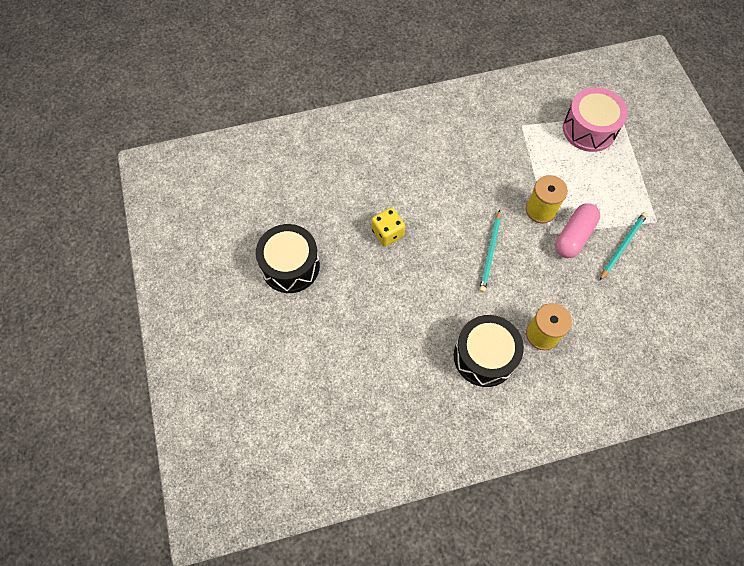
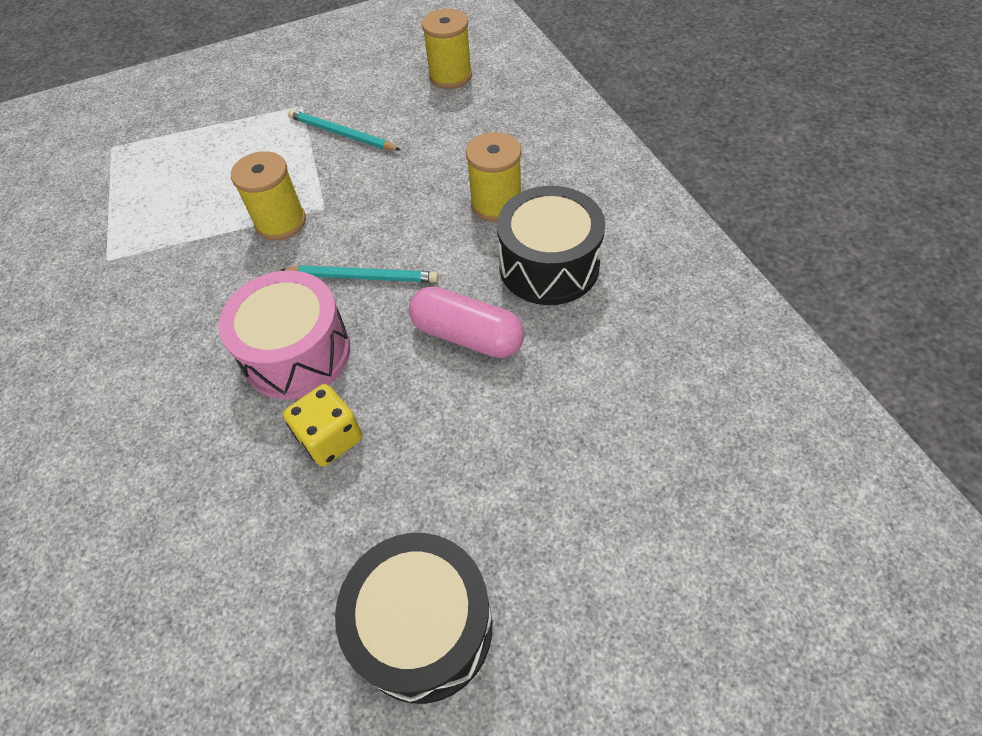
camera: 95 degrees left, 10 degrees down
pink capsule [555,203,600,258] -> pink capsule moved to [409,286,524,358]
pink drum [563,87,628,152] -> pink drum moved to [218,271,350,400]
none -> yellow spool [422,9,472,89]

